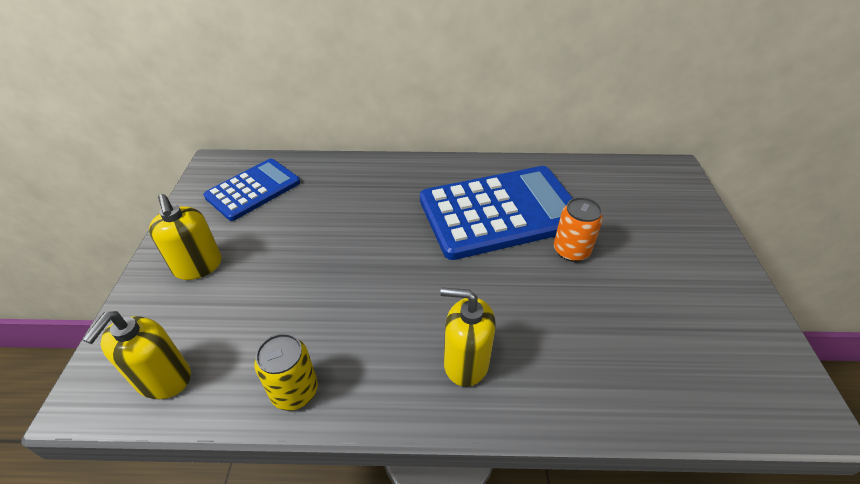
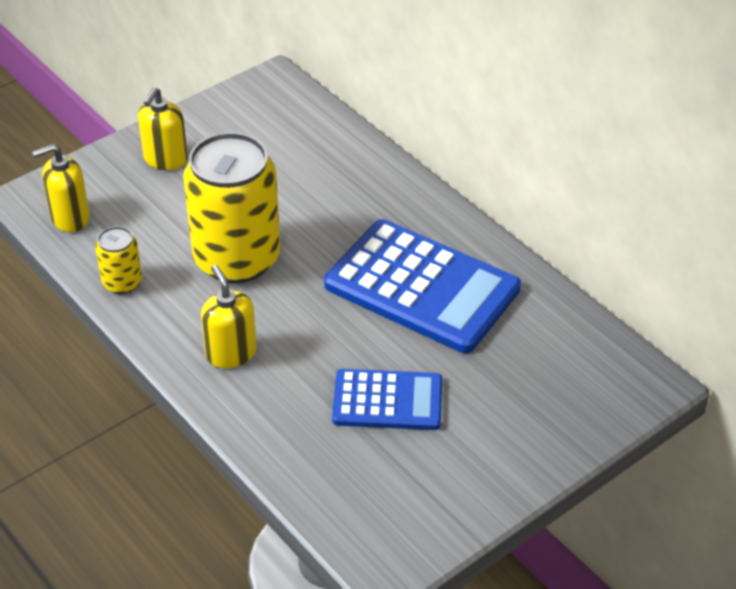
camera: 50 degrees right, 0 degrees up
blue calculator [203,159,300,221] -> blue calculator moved to [332,369,442,430]
orange can [554,197,603,262] -> none
none -> yellow can [183,132,280,283]

